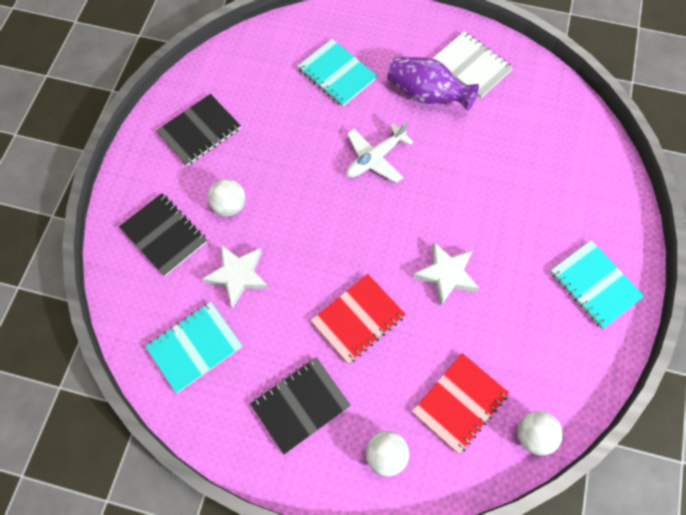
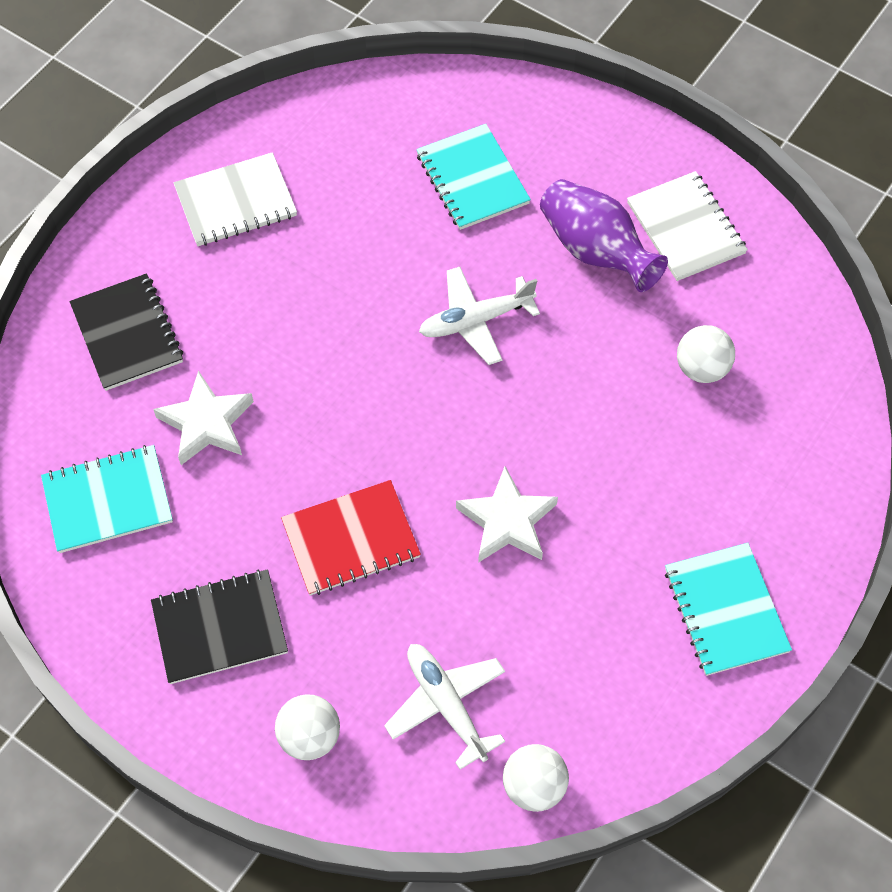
camera: 20 degrees right, 5 degrees down
black notebook [156,94,241,166] -> white notebook [174,152,297,246]
white ball [208,179,246,216] -> white ball moved to [677,325,735,383]
red notebook [412,353,509,454] -> white plane [384,644,505,770]

